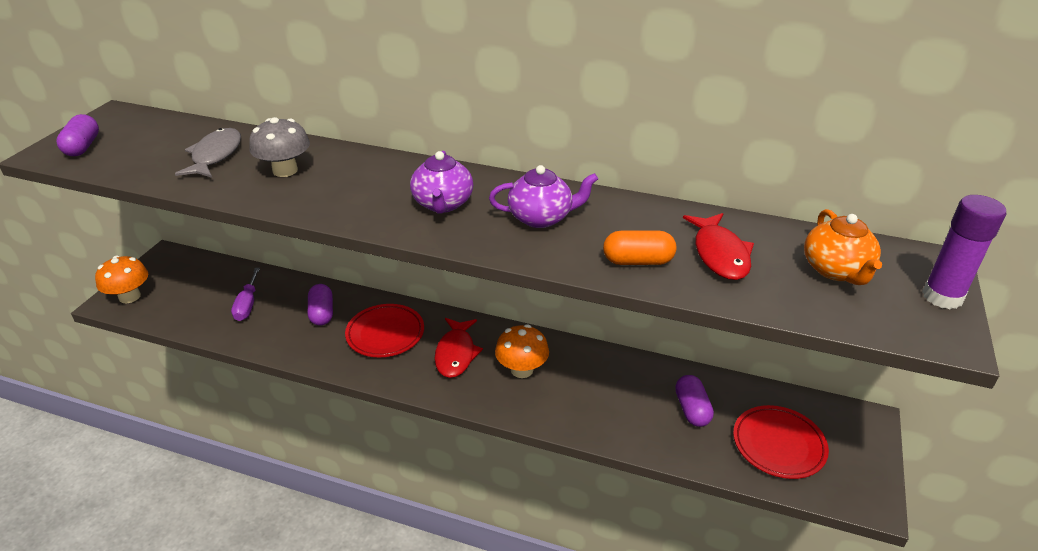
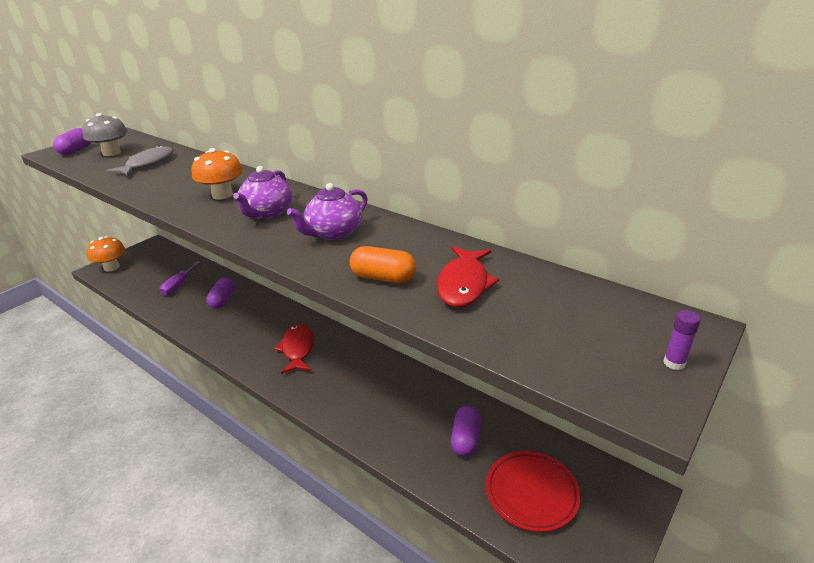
camera: 20 degrees right, 5 degrees down
grey mushroom [249,117,310,177] -> grey mushroom moved to [82,113,127,156]
red plate [345,304,424,357] -> none
red fish [435,318,483,378] -> red fish turned 150 degrees clockwise [274,324,314,374]
purple teapot [489,165,598,228] -> purple teapot turned 120 degrees clockwise [287,183,368,240]
orange mushroom [495,324,549,378] -> orange mushroom moved to [192,148,243,200]
orange teapot [804,209,882,285] -> none
purple glue stick [922,195,1006,309] -> purple glue stick [663,310,701,370], size x0.48

